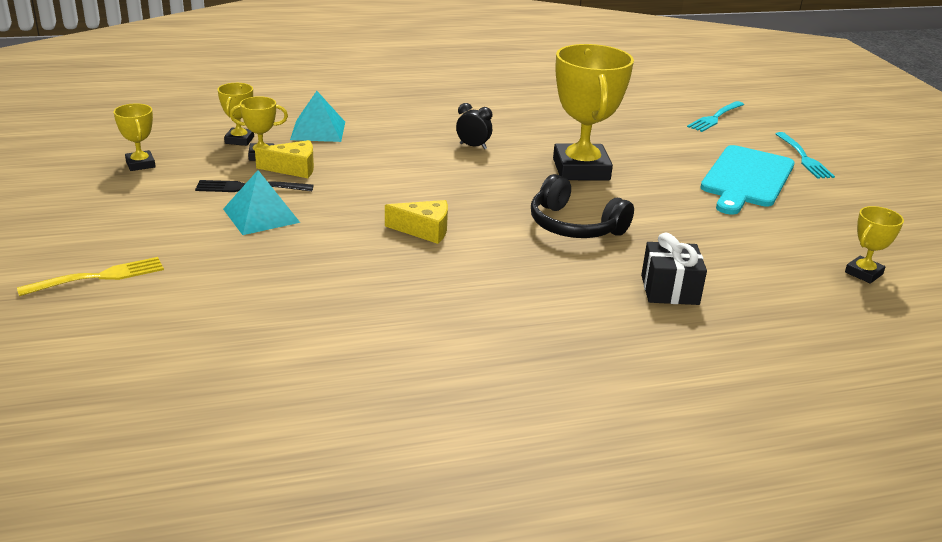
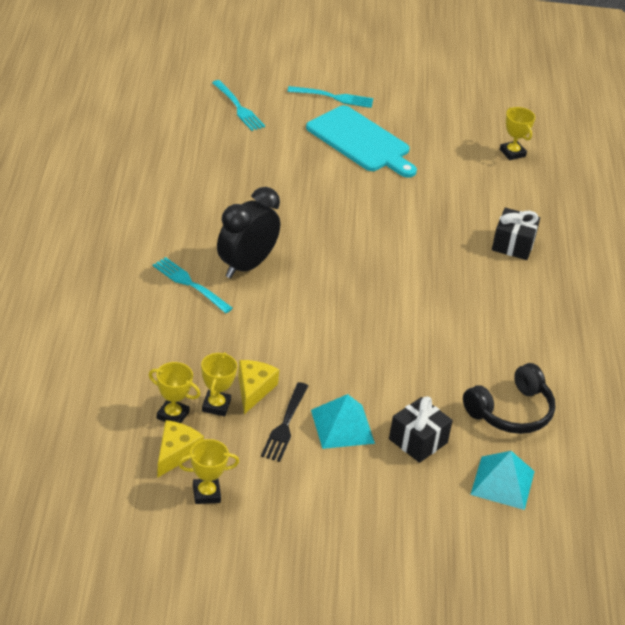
camera: 75 degrees left, 10 degrees up
yellow fork [17,257,164,296] -> none
turquoise pyramid [290,91,345,142] -> turquoise pyramid moved to [470,451,535,510]
yellow cheese [385,200,448,244] -> yellow cheese moved to [157,420,204,478]
black clock [456,103,492,149] -> black clock [217,187,280,278], size x2.04
black headphones [531,174,634,238] -> black headphones moved to [463,363,555,434]
yellow trophy [553,44,634,181] -> none
none -> turquoise fork [153,257,233,313]
none -> black gift [389,396,453,463]

